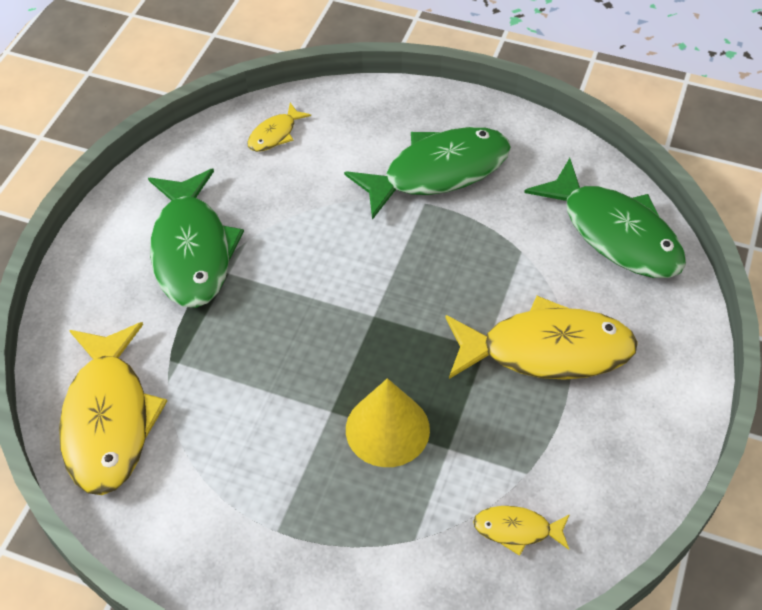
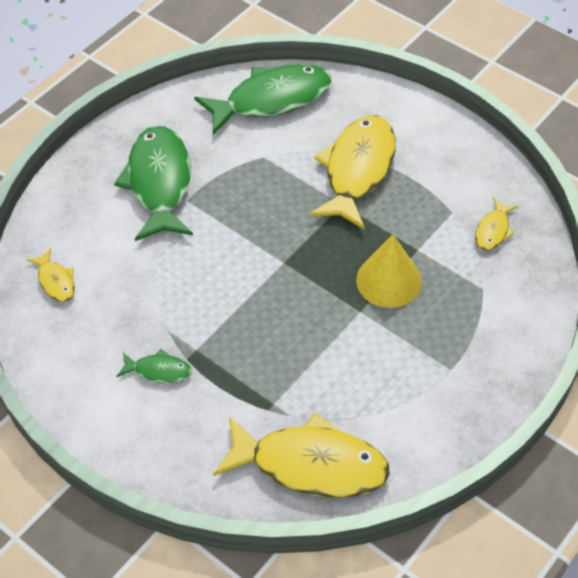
camera: 70 degrees left, 0 degrees up
green fish [148,169,244,308] -> green fish [117,349,192,383], size x0.46

